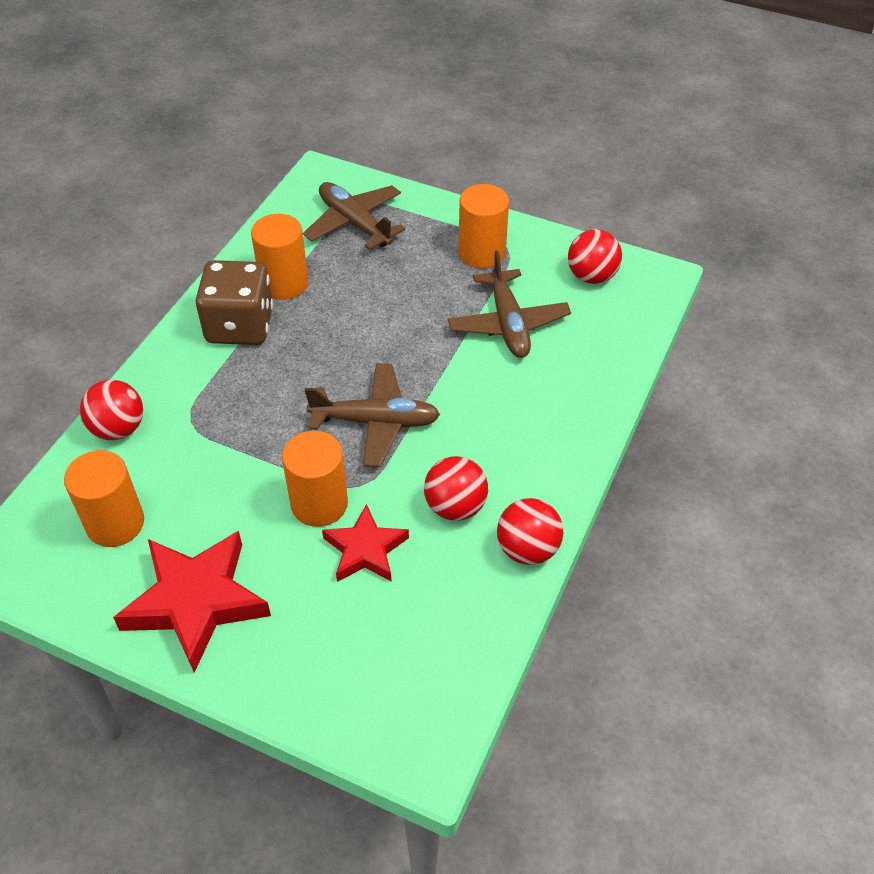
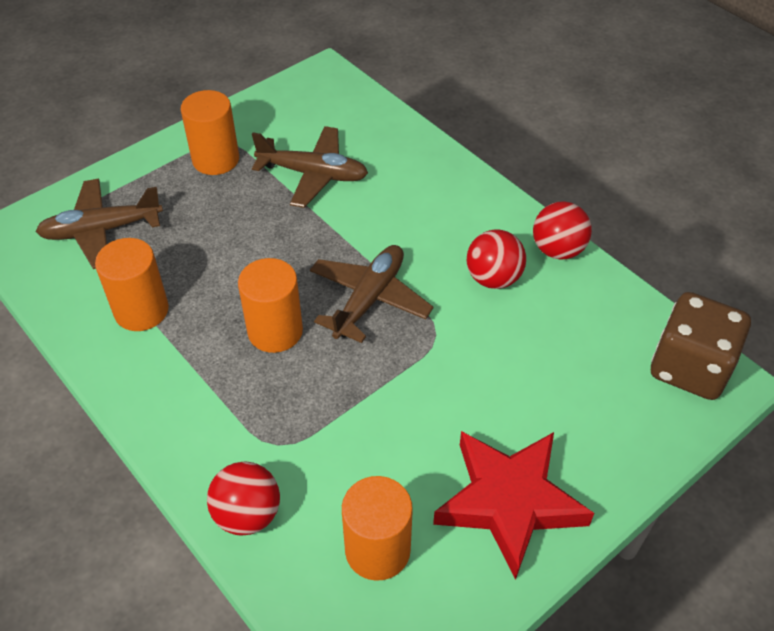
camera: 65 degrees left, 0 degrees up
brown dice [195,260,273,345] -> brown dice moved to [651,292,751,400]
orange cylinder [282,431,348,527] -> orange cylinder moved to [238,258,303,353]
red star [322,504,409,582] -> none
red ball [568,229,622,284] -> none

